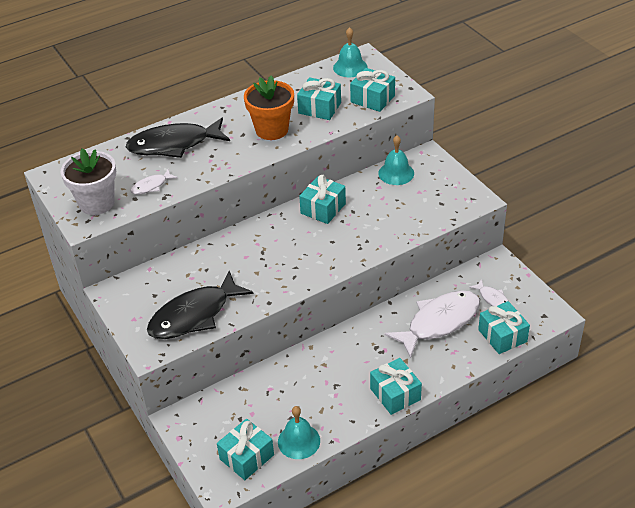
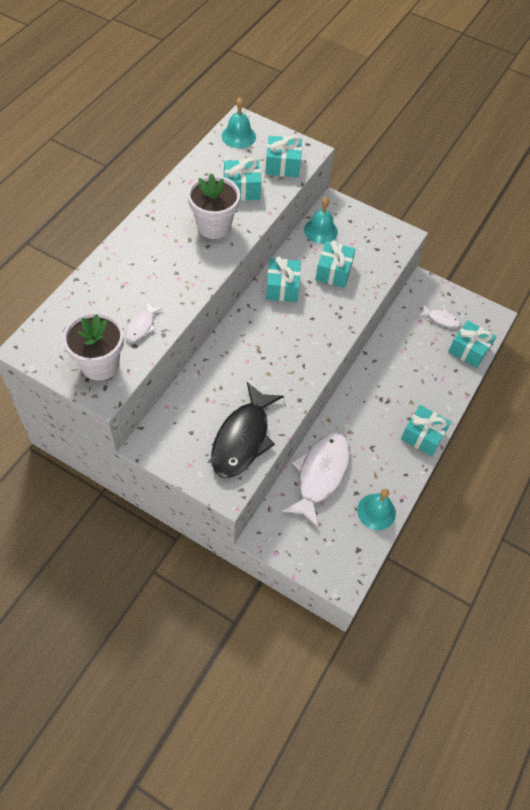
camera: 35 degrees left, 15 degrees up
black fish [126,118,230,158] -> none
turquoise gift [217,419,274,480] -> turquoise gift moved to [315,240,355,288]
orange flower pot [244,76,294,140] -> white flower pot [187,173,240,239]
white fish [384,290,480,359] -> white fish moved to [282,433,350,528]

